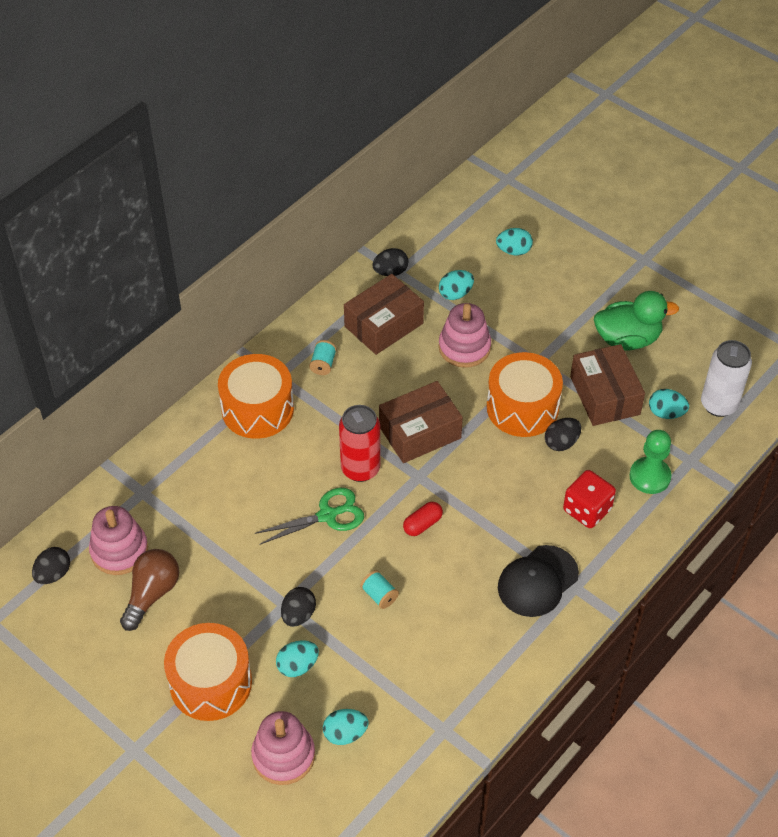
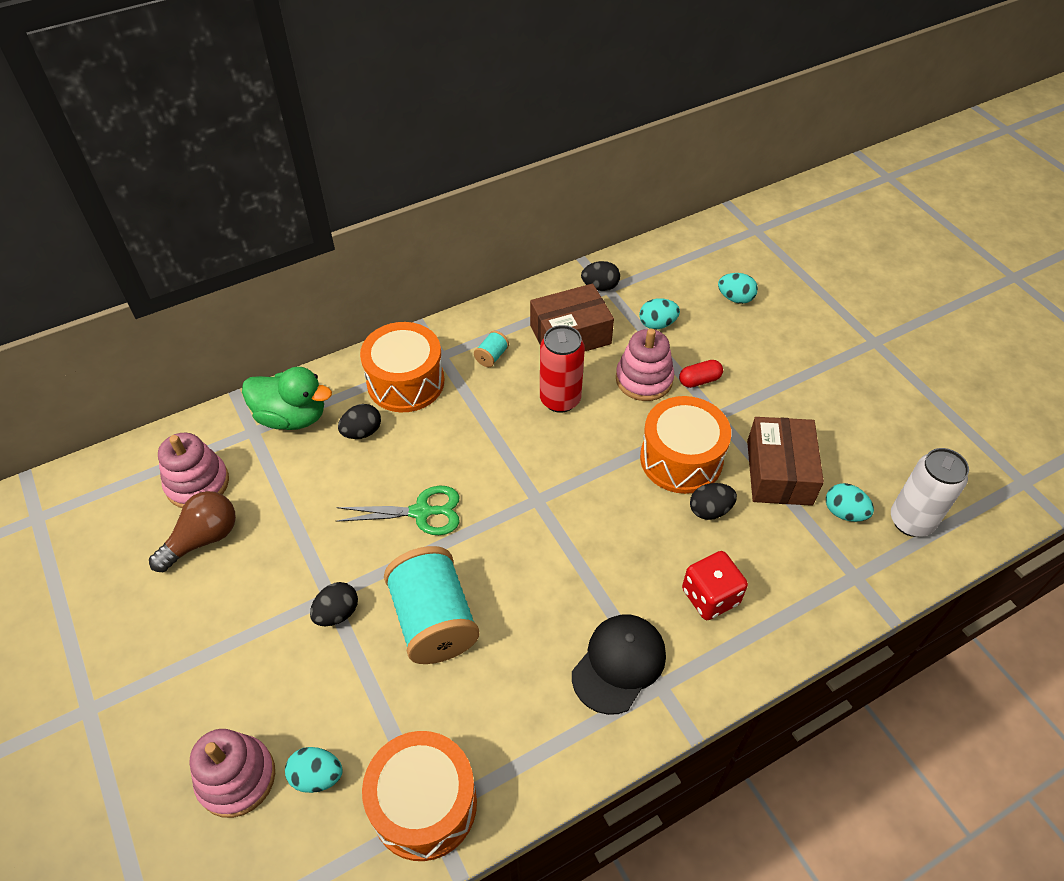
camera: 20 degrees right, 0 degrees up
black egg [32,547,70,584] -> black egg moved to [338,404,381,439]
orange drum [164,623,252,721] -> orange drum moved to [362,731,477,861]
turquoise egg [276,640,319,677] -> none
red can [339,405,380,482] -> red can moved to [540,325,585,413]
turquoise spool [360,570,399,609] -> turquoise spool [384,546,479,664], size x2.45
brown box [379,381,463,463] -> none
red capsule [403,502,443,536] -> red capsule moved to [679,360,723,388]
black cap [498,545,579,617] -> black cap turned 150 degrees clockwise [572,614,666,715]
green duck [594,291,679,351] -> green duck moved to [242,367,332,430]
green pawn [629,430,671,494] -> none

